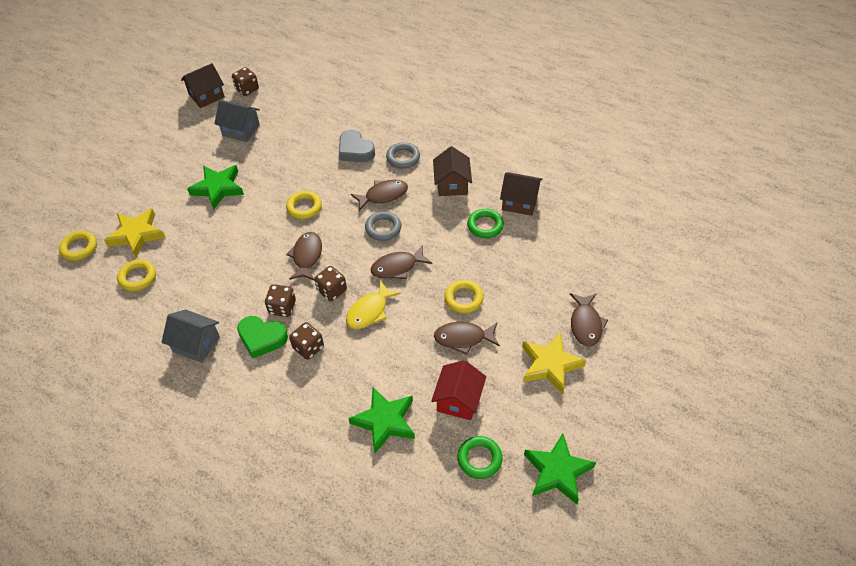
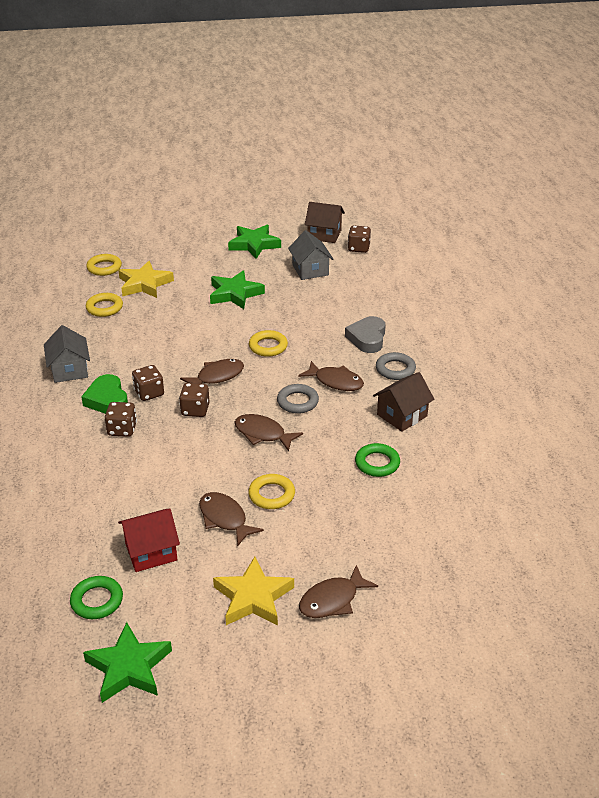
camera: 50 degrees right, 15 degrees down
yellow fish [346,280,401,329] -> none
green star [348,387,415,453] -> green star moved to [228,225,281,259]
brown house [500,172,542,216] -> none

